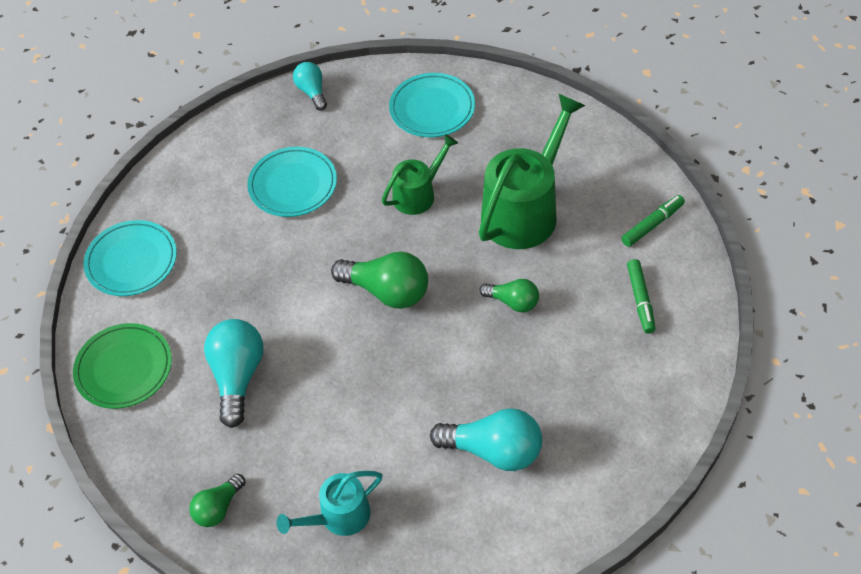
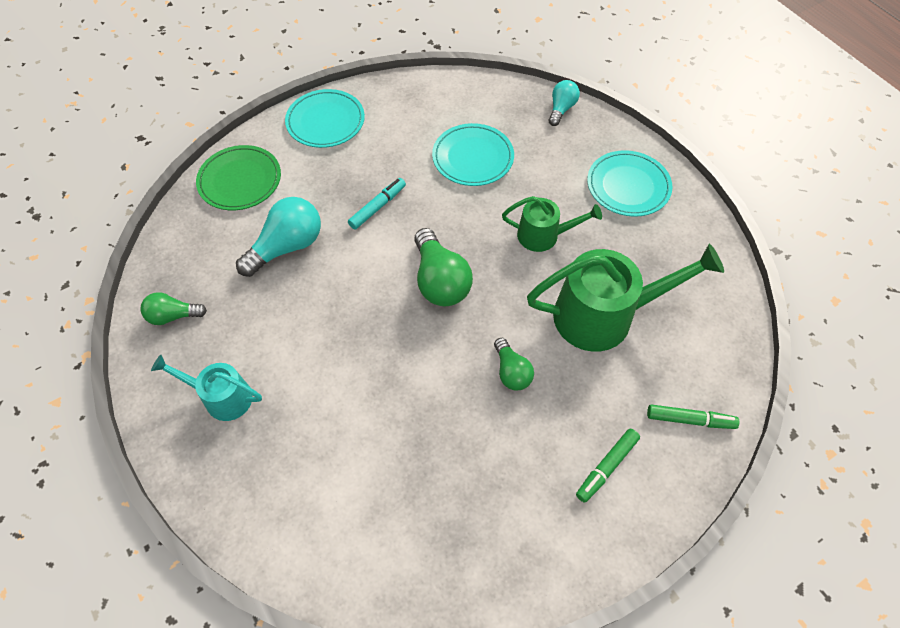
camera: 45 degrees right, 5 degrees up
turquoise light bulb [430,408,542,471] -> none
none -> turquoise marker [348,178,406,230]

